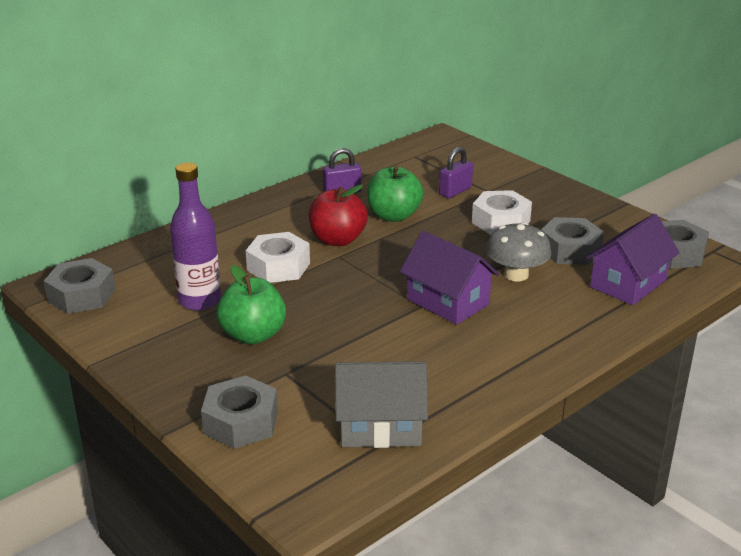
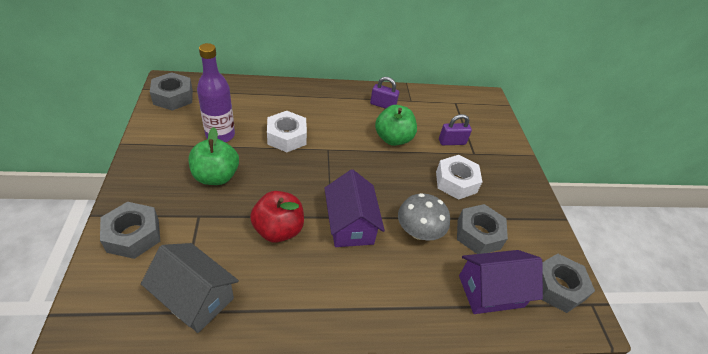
camera: 30 degrees right, 15 degrees up
red apple [309,184,368,246] -> red apple moved to [250,191,304,243]

